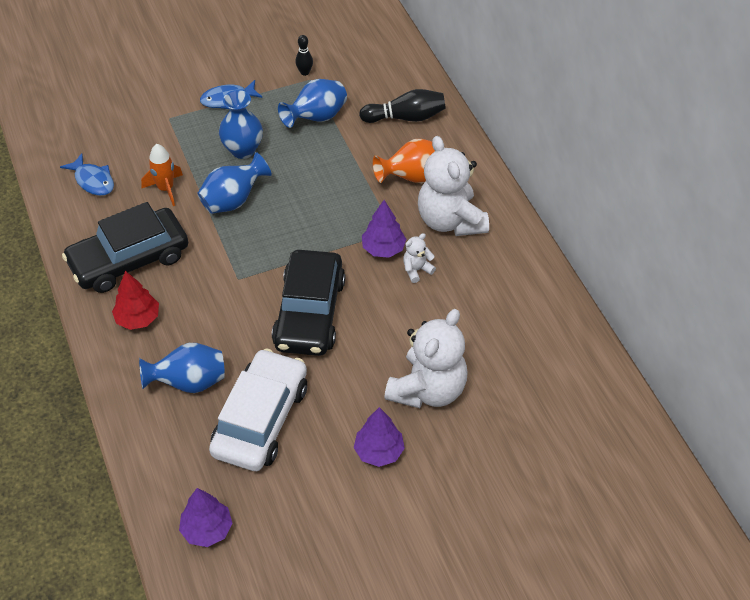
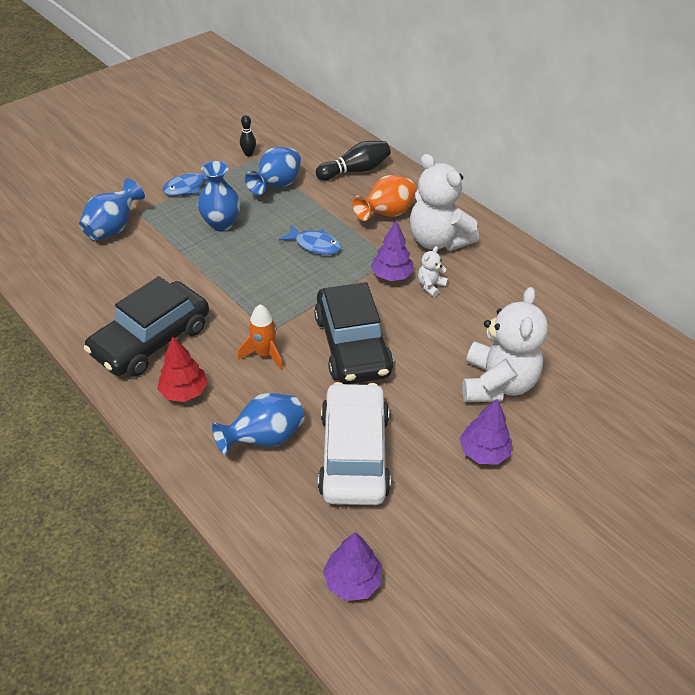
camera: 20 degrees left, 5 degrees down
blue fish [60,153,114,196] -> blue fish moved to [279,225,341,255]
orange rocket [141,144,183,206] -> orange rocket moved to [238,304,283,370]
blue vase [197,152,272,214] -> blue vase moved to [79,178,145,240]

